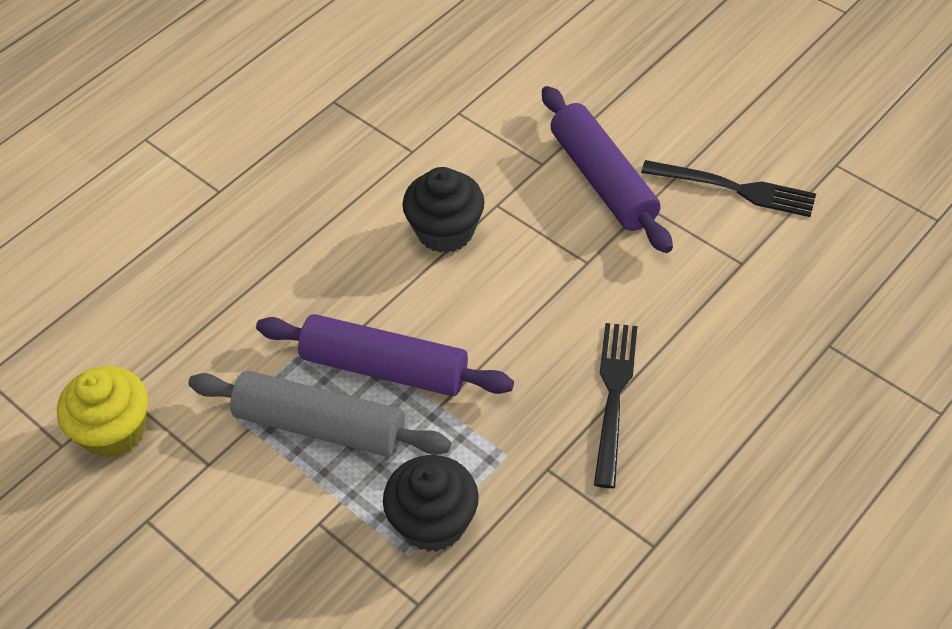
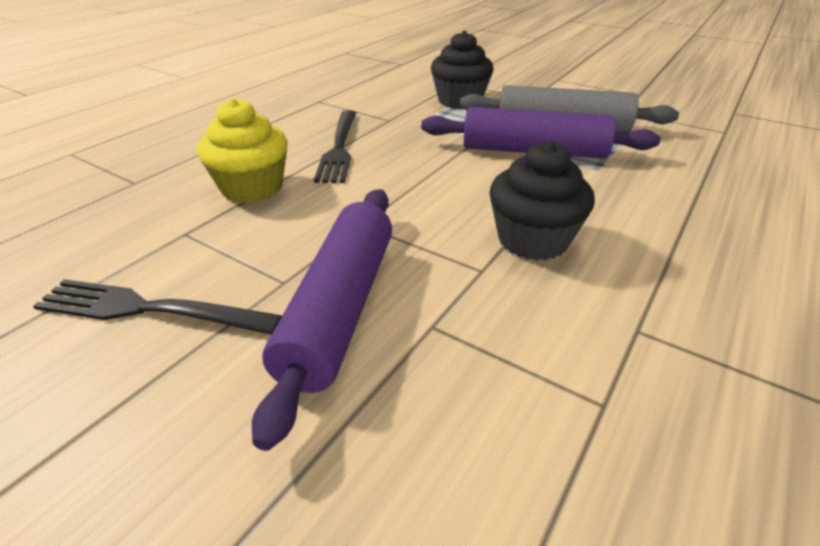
camera: 170 degrees right, 15 degrees down
yellow cupcake [57,366,148,458] -> yellow cupcake moved to [197,98,288,203]
purple rolling pin [542,86,673,253] -> purple rolling pin turned 45 degrees clockwise [252,189,392,451]

